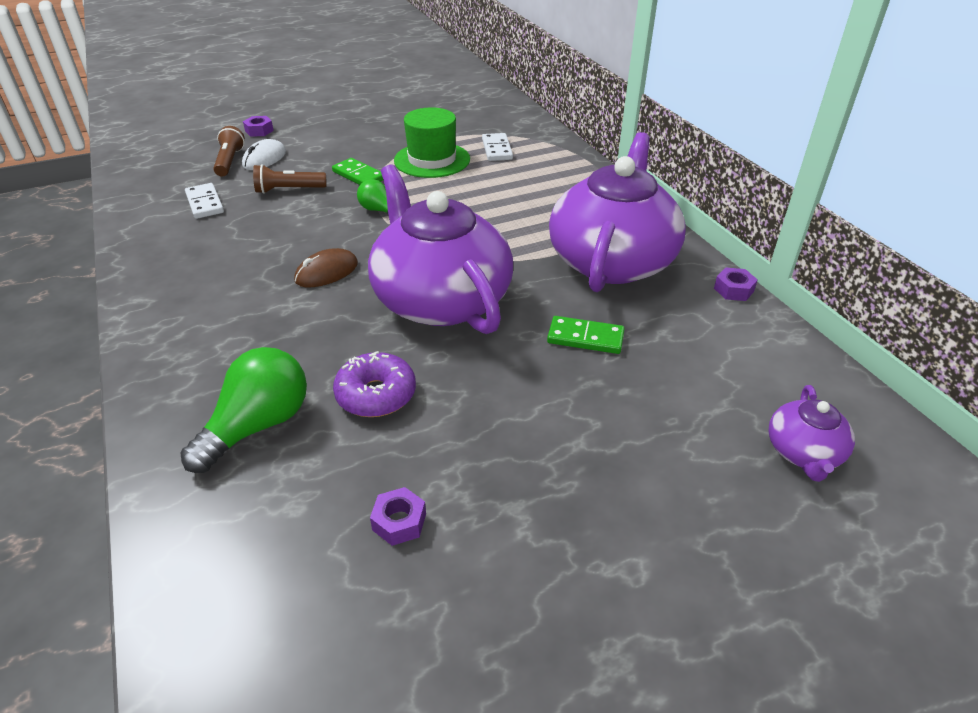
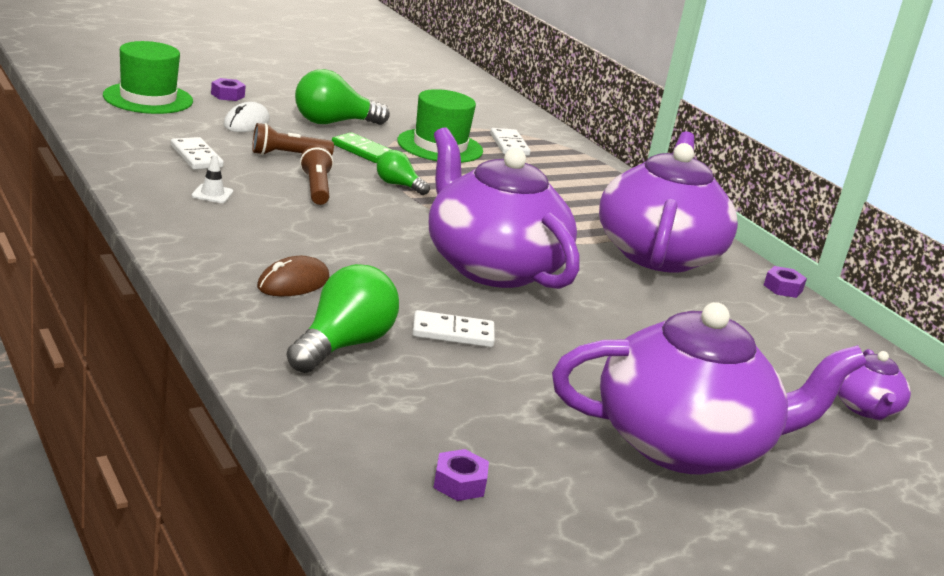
camera: 10 degrees left, 15 degrees down
brown flashlight [213,126,245,177] -> brown flashlight moved to [300,145,333,205]
brown mouse [294,248,358,287] -> brown mouse moved to [257,256,329,296]
purple donut [333,351,416,417] -> white domino [412,310,495,348]
purple nut [370,487,426,546] -> purple nut moved to [433,449,489,501]
green domino [547,316,625,354] -> none
none -> green hat [103,41,193,114]
none -> white traffic cone [192,154,233,203]
none -> green light bulb [295,69,390,125]
none -> purple teapot [552,302,867,474]

